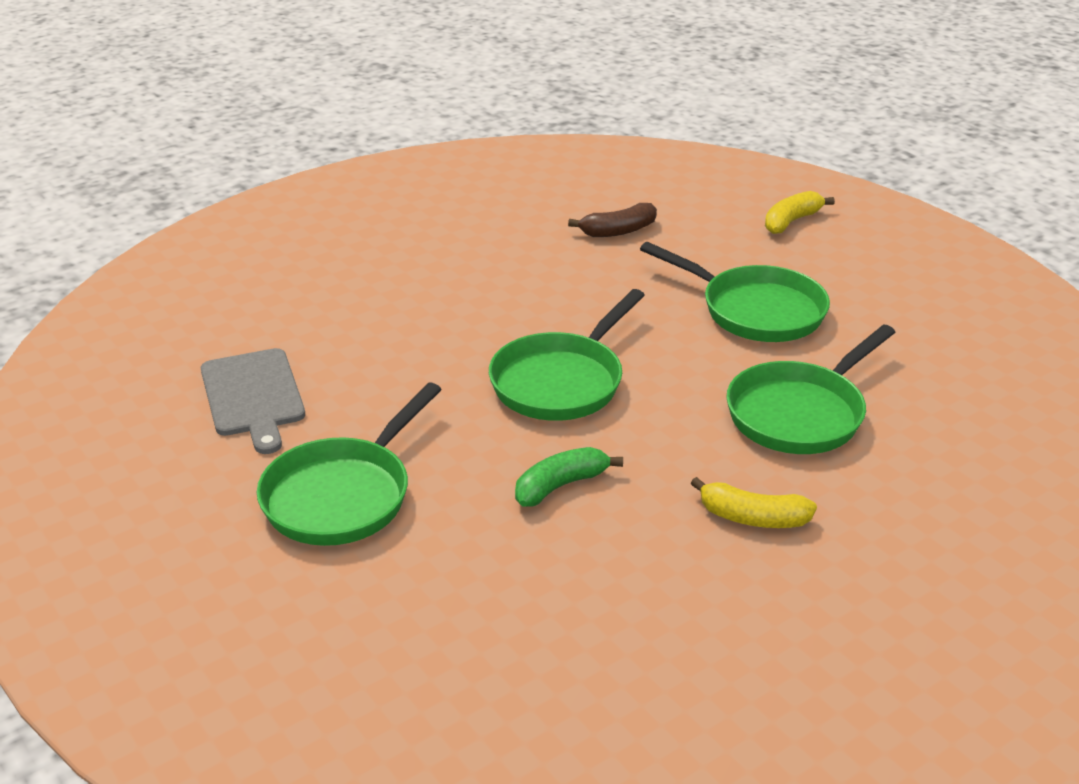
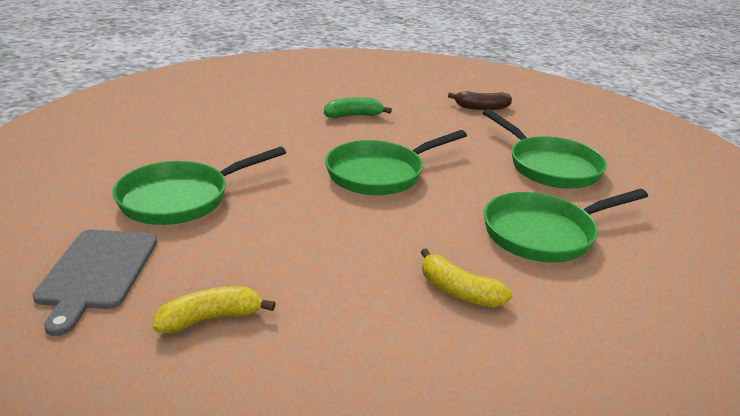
camera: 20 degrees right, 5 degrees down
grey cutting board [201,348,305,454] -> grey cutting board moved to [33,230,157,336]
green banana [515,447,623,507] -> green banana moved to [324,97,392,118]
yellow banana [765,191,835,234] -> yellow banana moved to [153,286,276,334]

